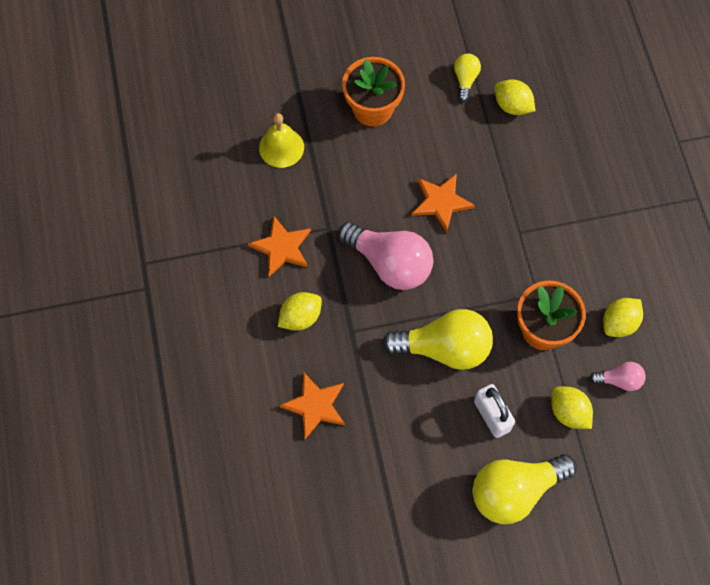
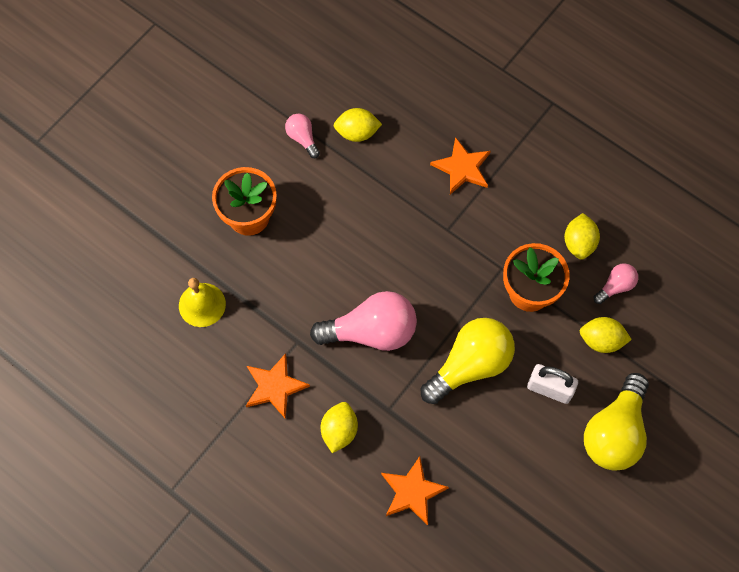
camera: 40 degrees left, 0 degrees up
orange star [412,173,475,233] -> orange star moved to [430,137,491,194]
yellow light bulb [454,53,481,102] -> pink light bulb [285,114,320,158]

